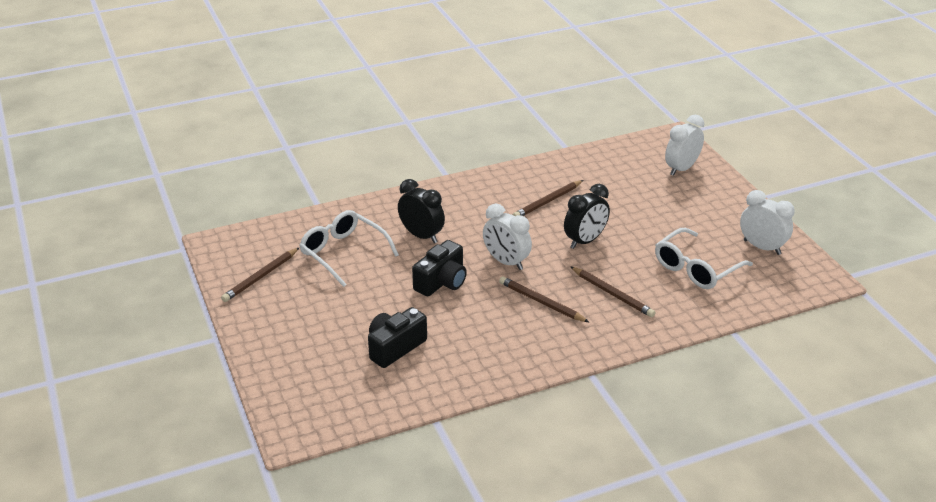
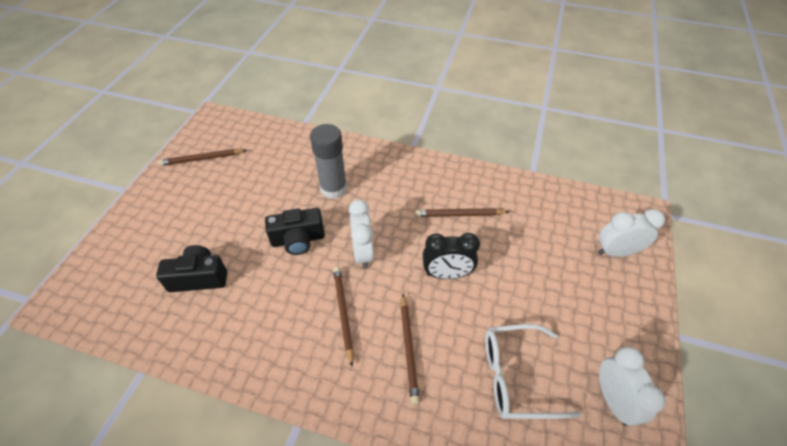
camera: 40 degrees right, 15 degrees up
white glasses [299,210,399,287] -> none
black clock [398,179,445,243] -> grey glue stick [310,124,347,199]

